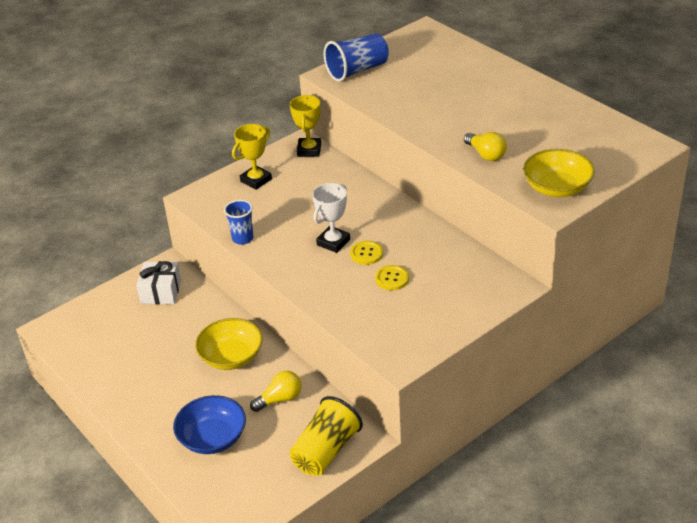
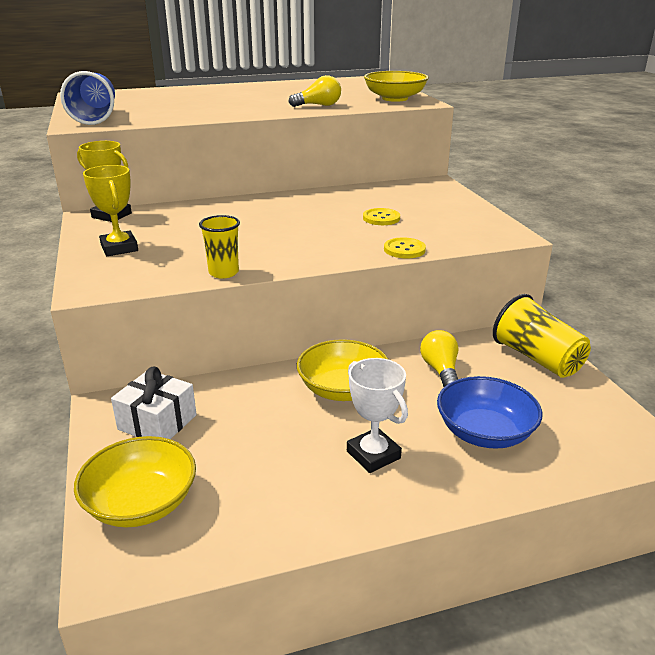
camera: 70 degrees left, 10 degrees down
blue cup [224,200,253,245] -> yellow cup [199,215,240,279]
white trophy [312,183,350,253] -> white trophy moved to [347,358,408,473]
yellow button [350,241,383,265] -> yellow button moved to [384,237,426,258]
none -> yellow bowl [74,436,196,527]

